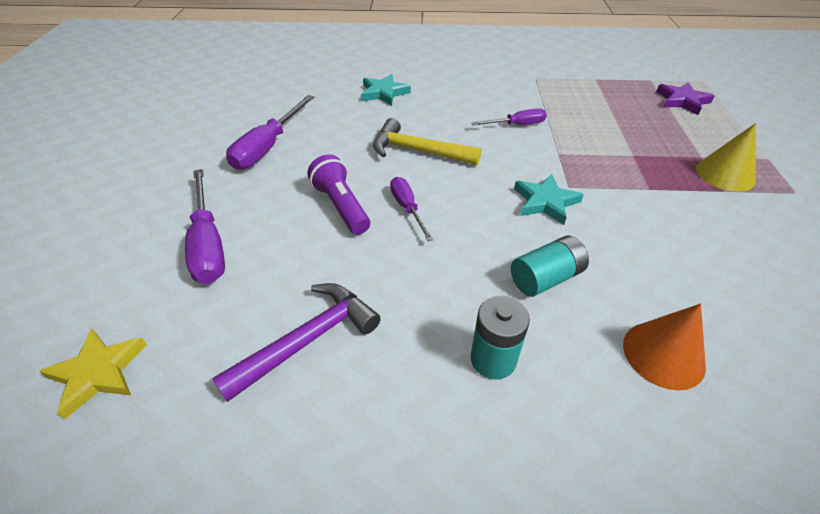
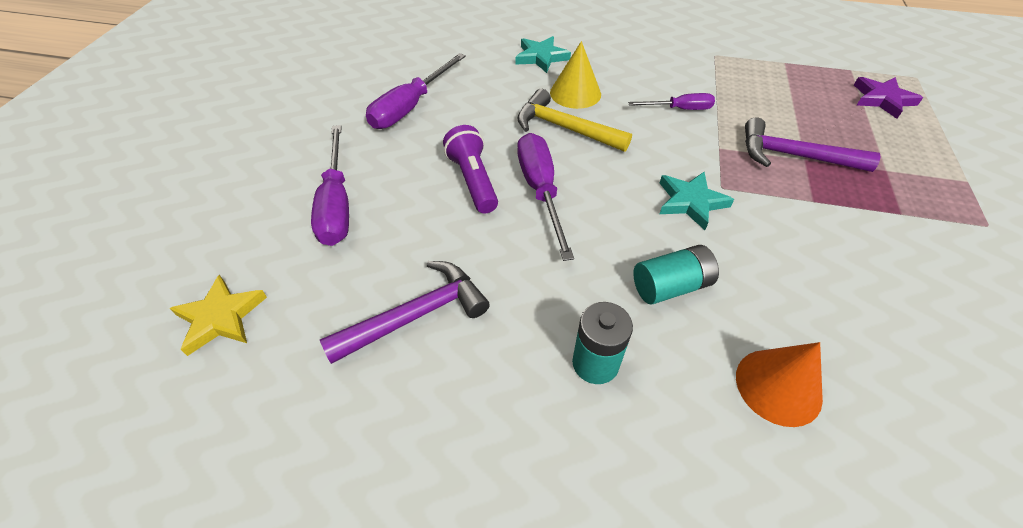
camera: 10 degrees right, 5 degrees up
purple screwdriver [390,177,433,241] -> purple screwdriver [517,133,574,261], size x1.67
yellow cone [696,123,756,192] -> yellow cone moved to [550,41,601,109]
none -> purple hammer [745,117,881,172]

